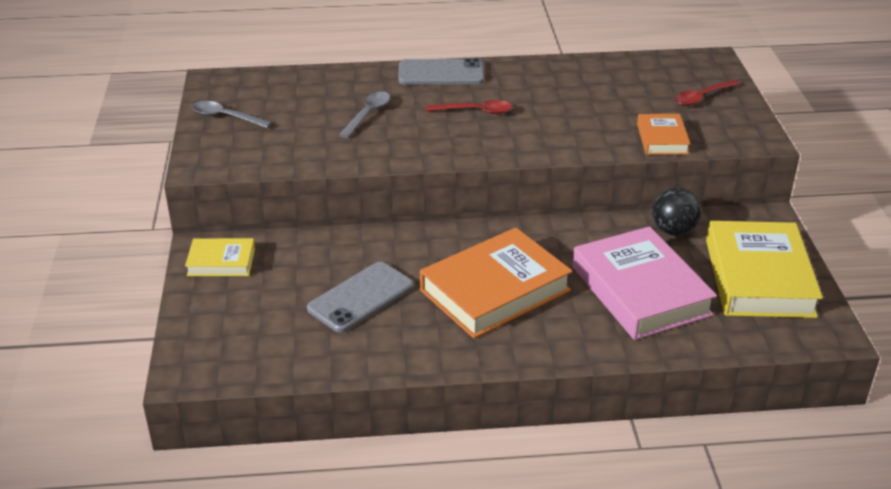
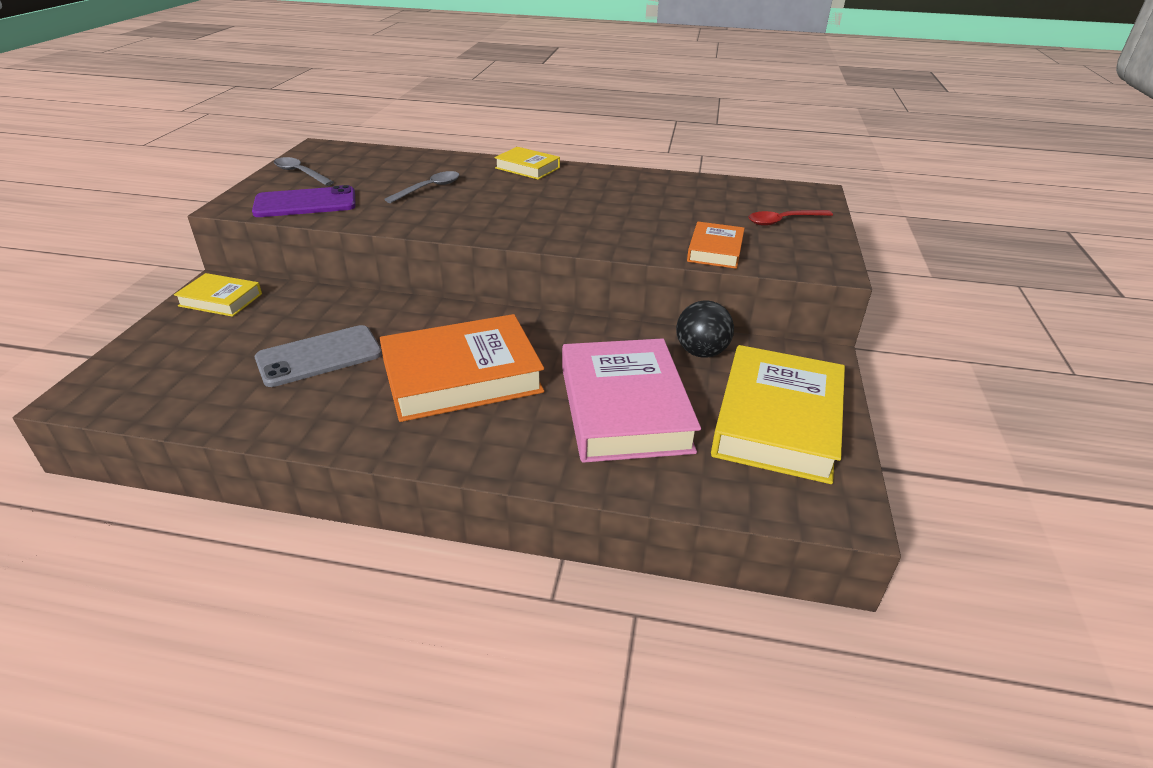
camera: 15 degrees right, 0 degrees up
grey phone [398,58,484,85] -> yellow book [494,147,560,180]
red spoon [426,100,512,114] -> none
none -> purple phone [252,185,356,217]

